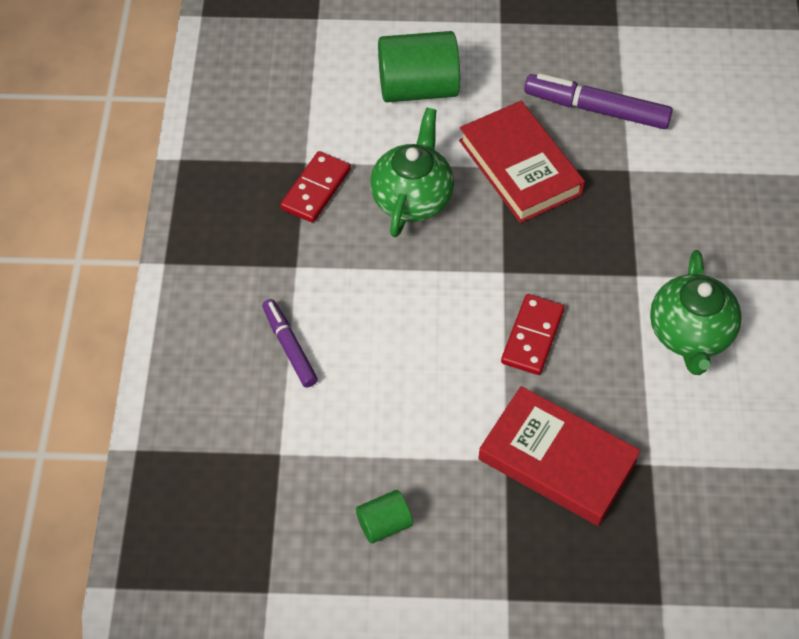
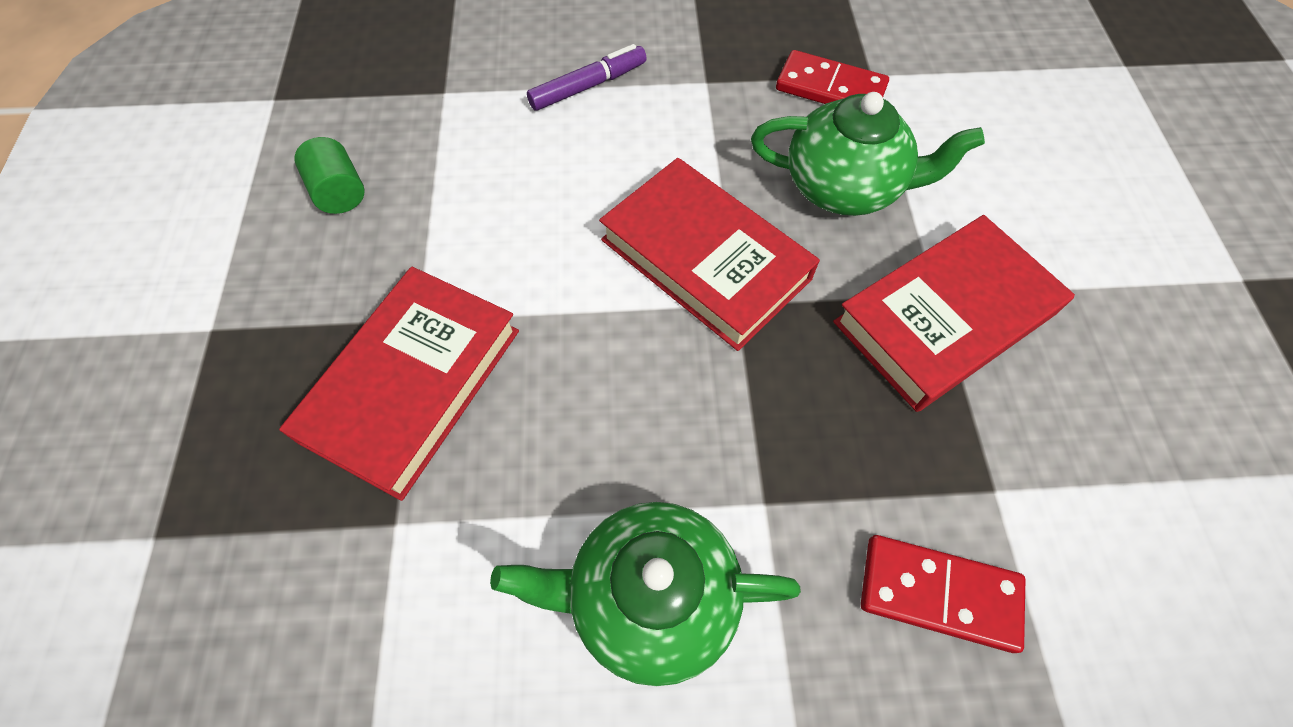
camera: 85 degrees right, 5 degrees up
green cylinder [378,31,460,102] -> none
red domino [501,294,565,375] -> red domino moved to [861,535,1025,653]
purple marker [524,73,673,129] -> none
none -> red book [599,158,820,351]

